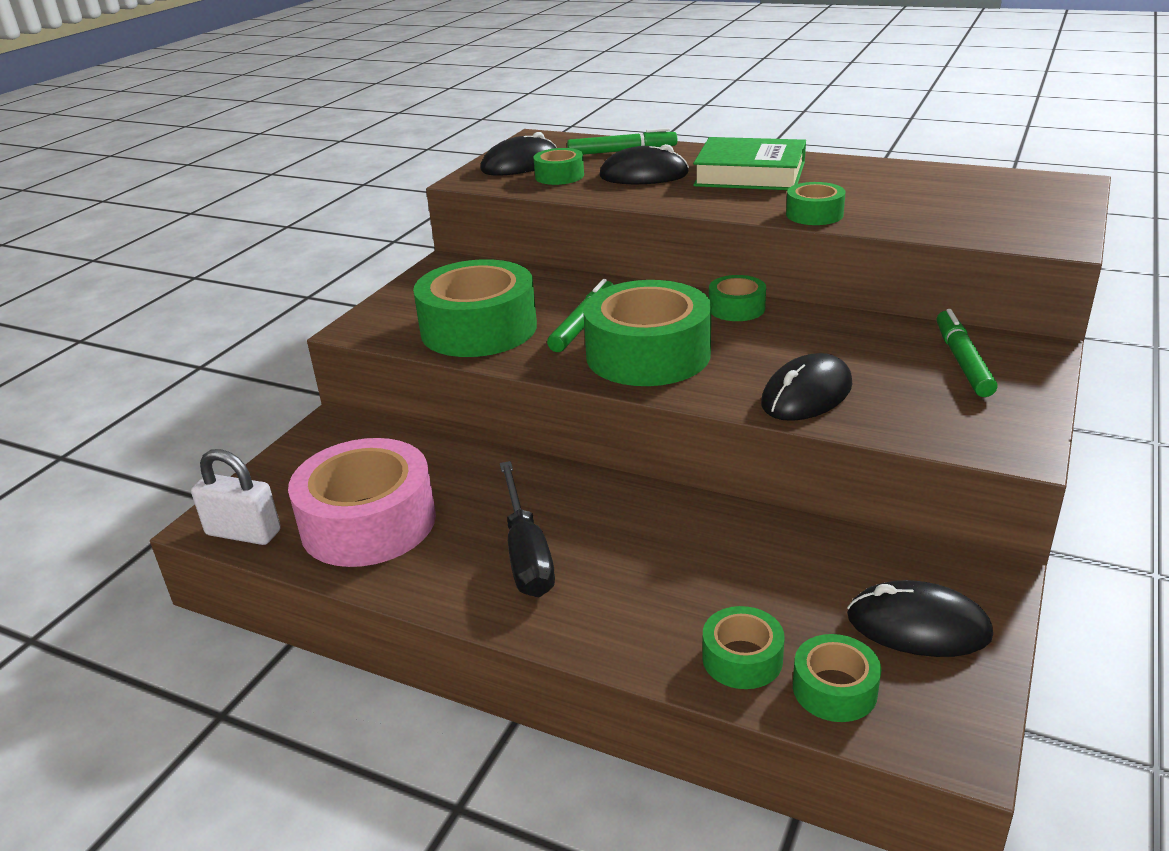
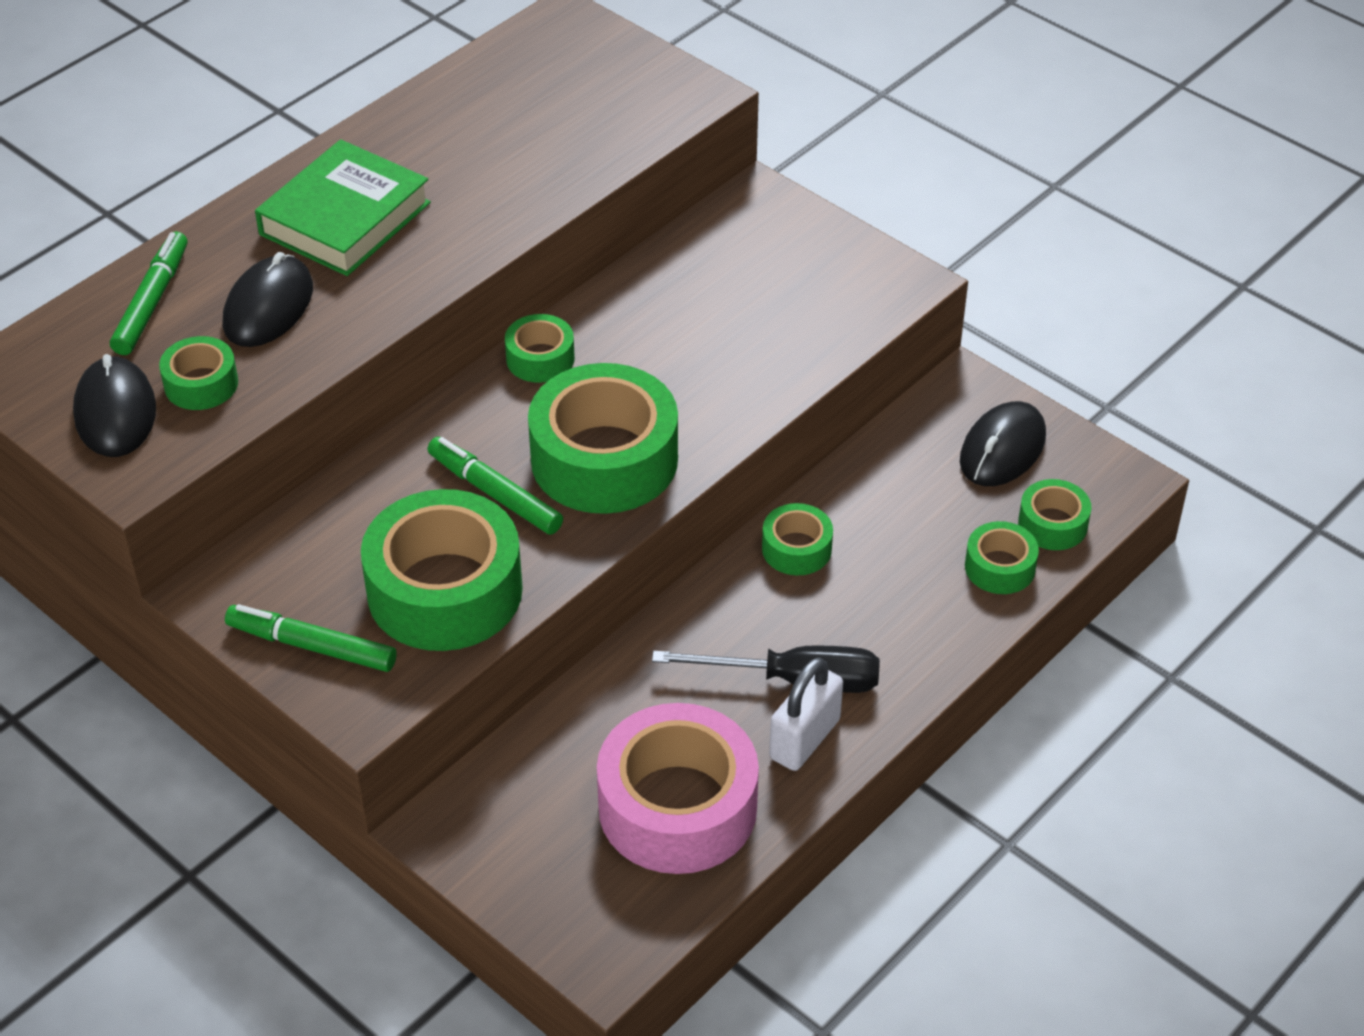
camera: 75 degrees left, 15 degrees up
white padlock [191,449,281,545] -> white padlock moved to [769,657,843,771]
black mouse [761,353,852,421] -> none
green tape [786,182,845,225] -> green tape moved to [762,503,833,575]
green marker [937,309,998,397] -> green marker moved to [225,604,397,672]

